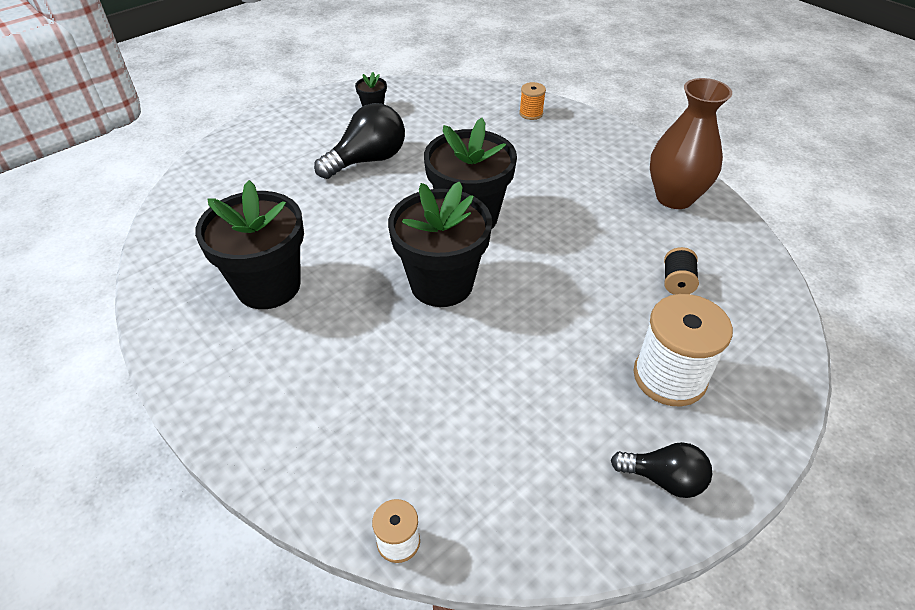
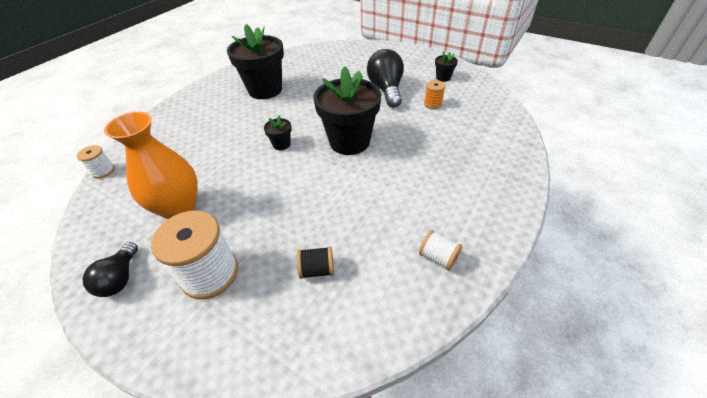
camera: 75 degrees right, 0 degrees up
black light bulb [314,103,405,179] -> black light bulb turned 135 degrees counterclockwise [367,49,404,108]
black flower pot [388,181,492,307] -> black flower pot [264,115,292,150], size x0.43
orange spool [519,82,546,120] -> orange spool moved to [424,80,446,109]
brown vase [650,78,732,209] -> white spool [419,230,462,271]
none -> orange vase [104,112,197,219]

